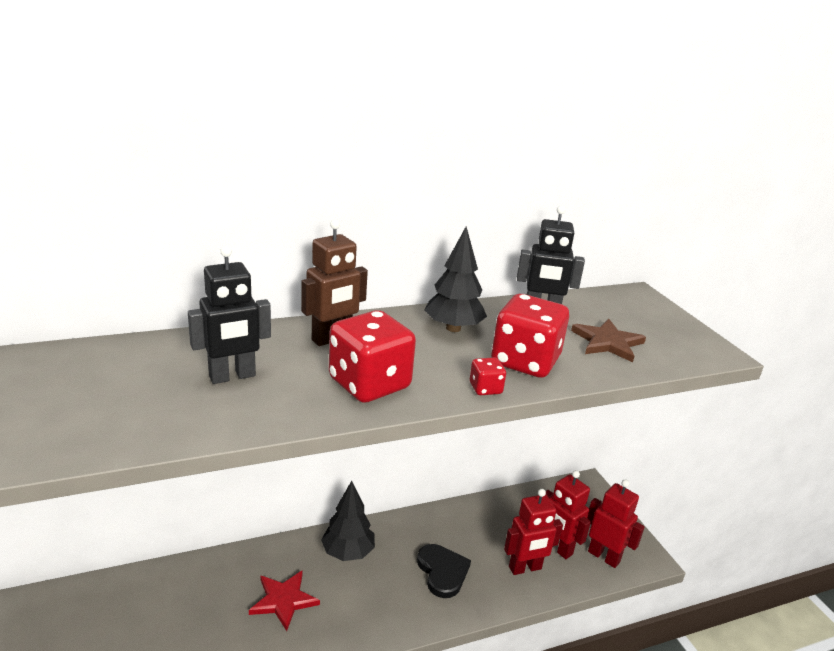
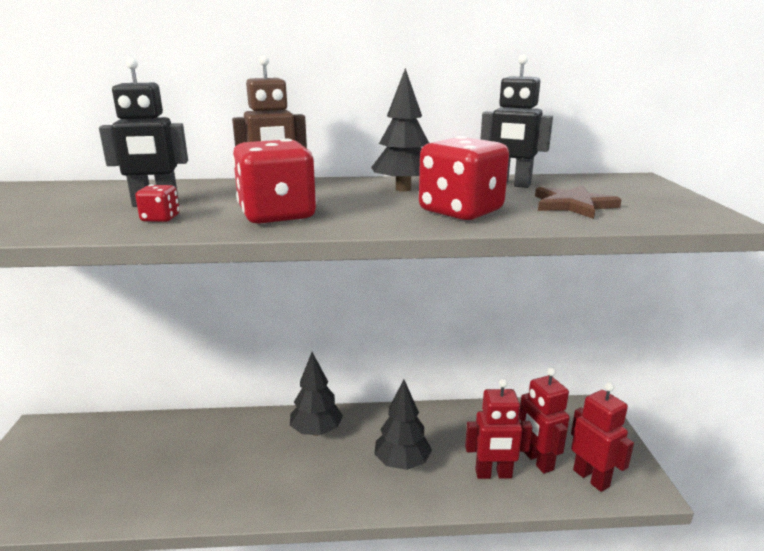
camera: 20 degrees right, 5 degrees down
red star [249,570,320,631] -> none
black heart [417,544,471,598] -> black tree [374,379,432,470]
red dice [470,357,506,395] -> red dice moved to [135,184,180,222]

